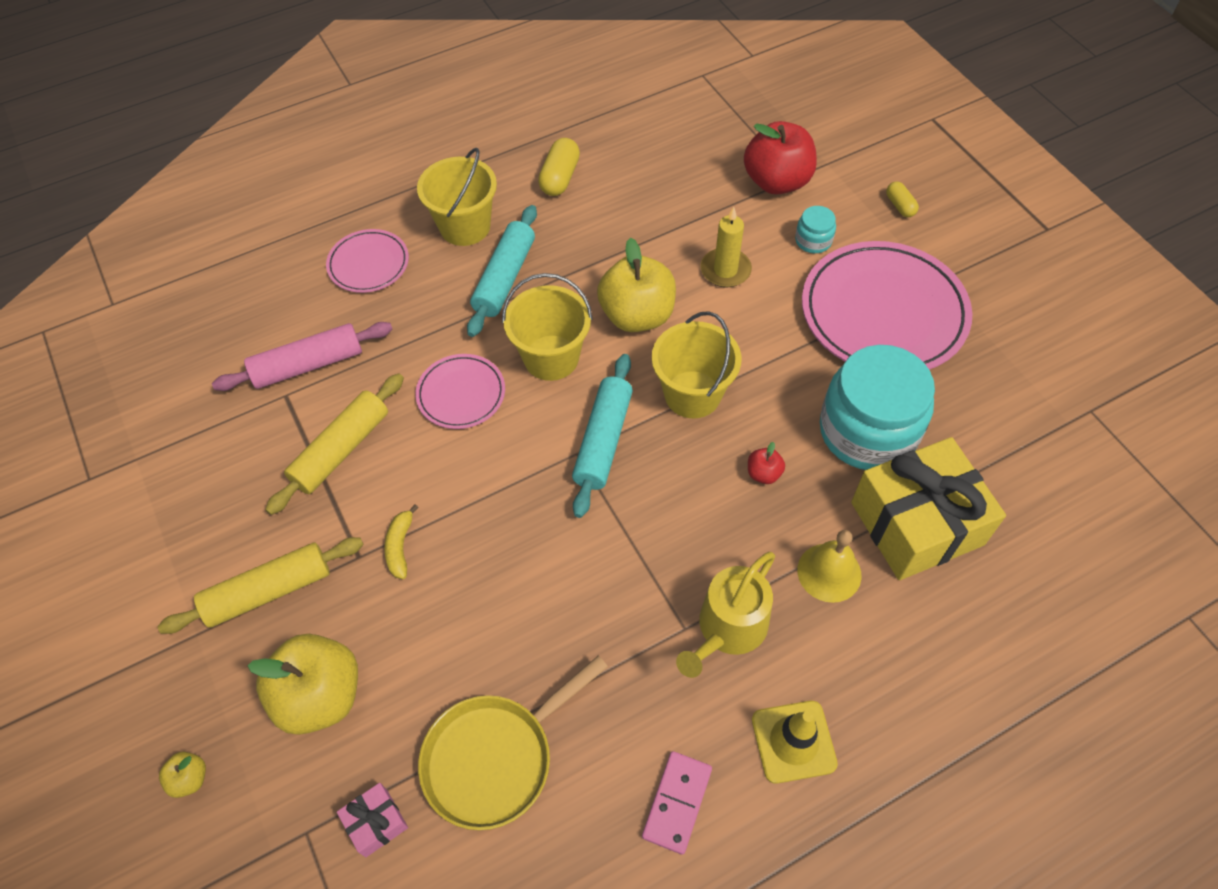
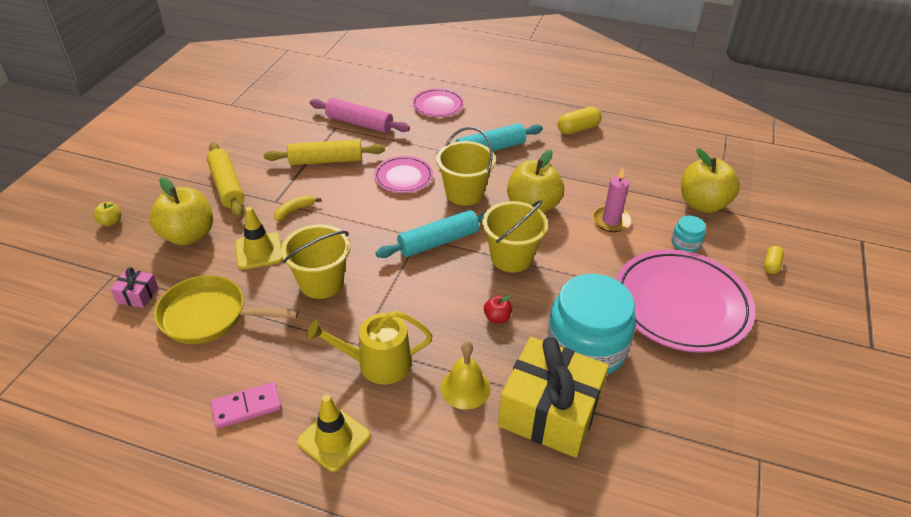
camera: 45 degrees right, 15 degrees down
yellow rolling pin [158,537,364,634] -> yellow rolling pin turned 45 degrees clockwise [207,142,244,217]
yellow bucket [417,148,497,246] -> yellow bucket moved to [281,224,350,299]
yellow candle [700,207,752,287] -> pink candle [593,168,631,232]
red apple [744,121,817,194] -> yellow apple [681,148,740,213]
none -> yellow traffic cone [235,207,283,270]

